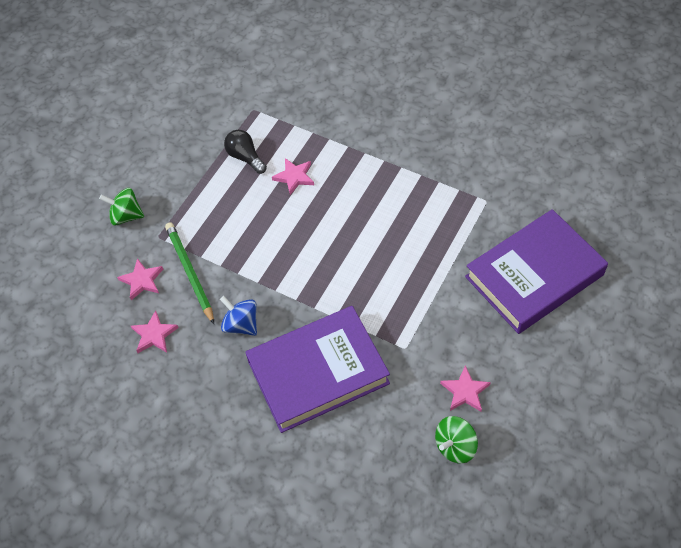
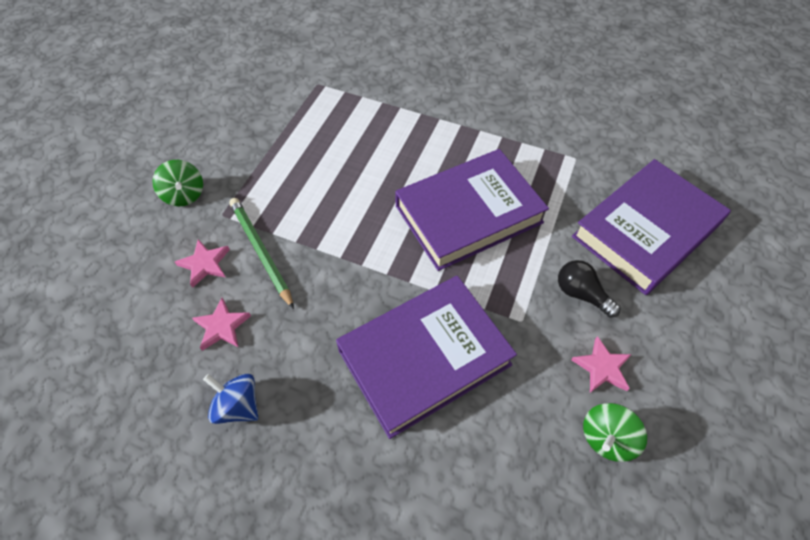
camera: 10 degrees left, 0 degrees up
green spinning top [99,188,144,225] -> green spinning top turned 120 degrees counterclockwise [152,160,203,206]
blue spinning top [220,296,257,336] -> blue spinning top moved to [203,374,259,424]
black light bulb [224,130,267,174] -> black light bulb moved to [558,260,621,318]
pink star [272,158,314,195] -> none
none -> purple book [395,149,549,271]

